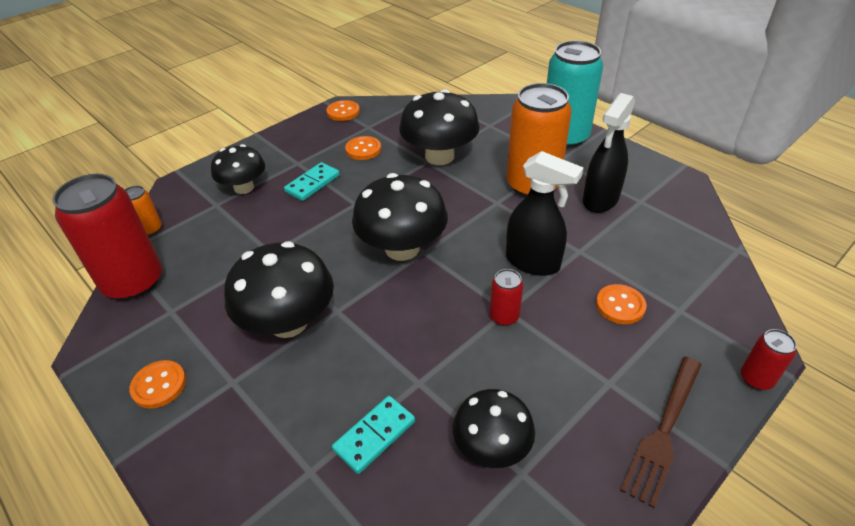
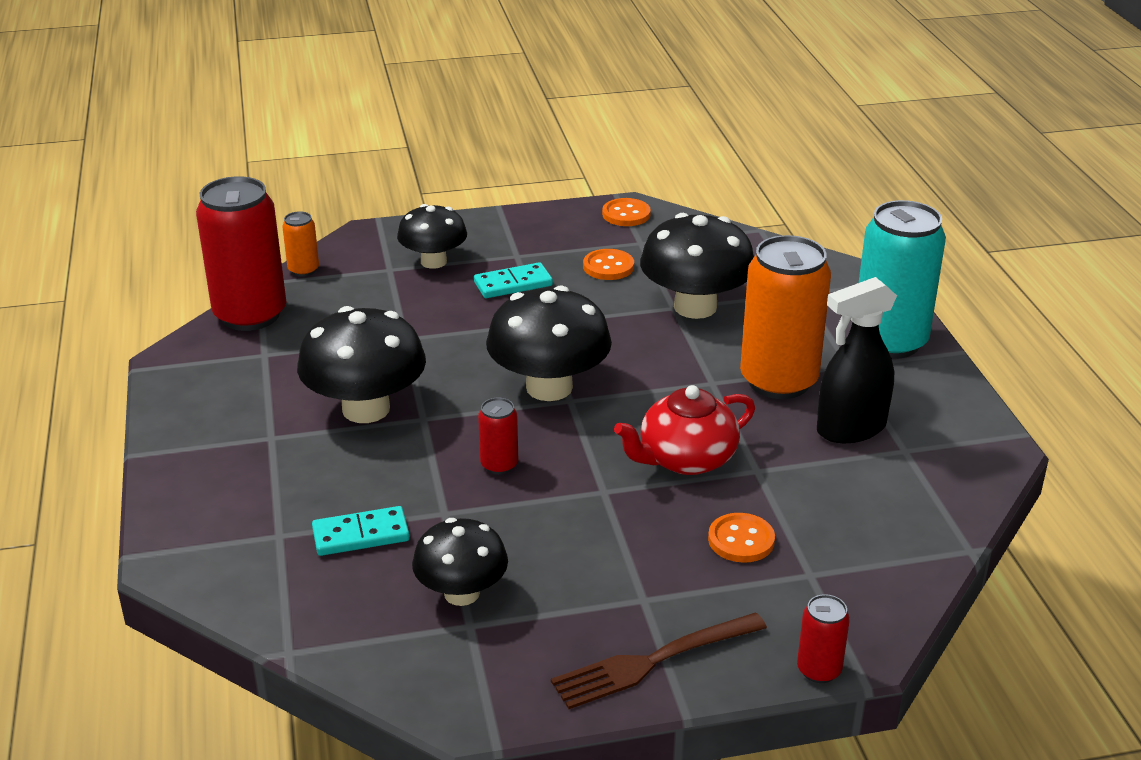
camera: 30 degrees right, 10 degrees down
orange button [129,360,186,408] -> none
red can [490,269,523,326] -> red can moved to [478,398,518,475]
black spray bottle [506,151,583,276] -> red teapot [614,385,755,475]

